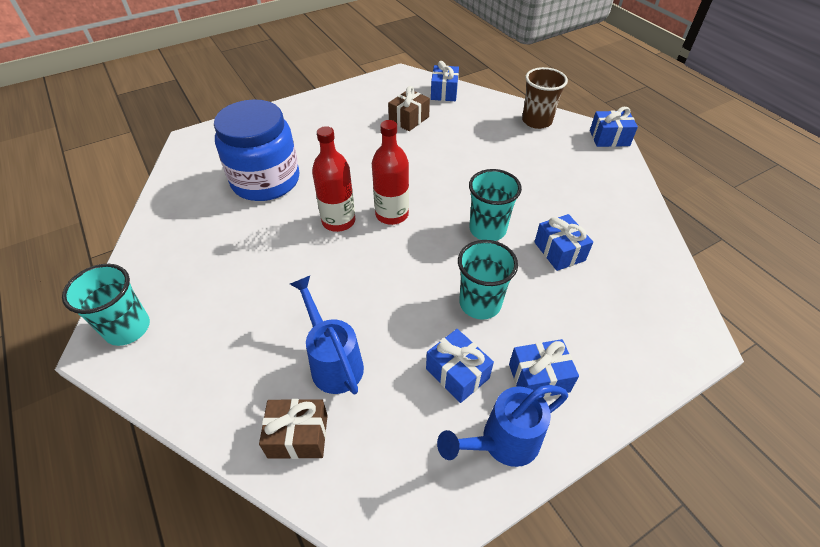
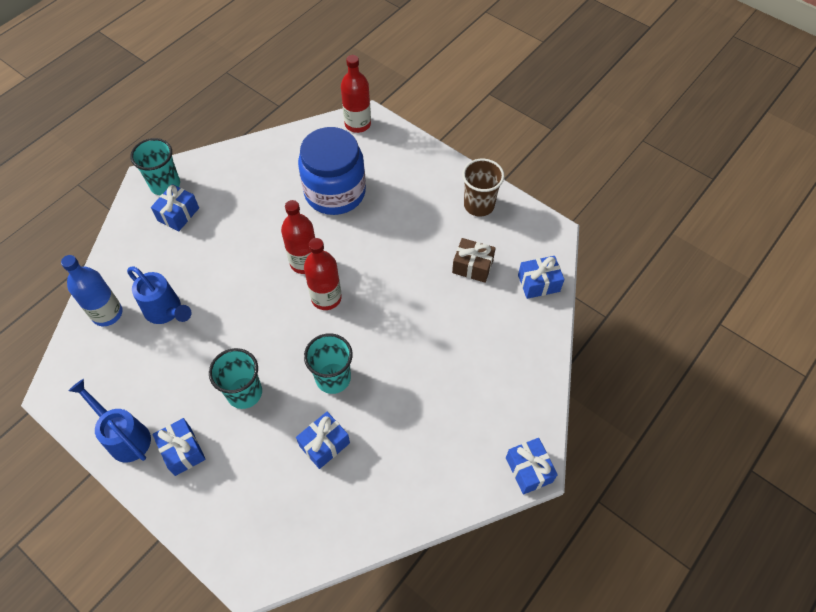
camera: 70 degrees right, 10 degrees up
brown gift [259,399,328,459] -> blue bottle [61,255,123,326]
blue watering can [290,276,364,394] -> blue watering can turned 90 degrees clockwise [127,267,191,324]
blue gift [426,329,494,403] -> blue gift moved to [151,184,199,231]
brown cup [522,67,568,129] -> brown cup moved to [462,159,504,216]
none -> red bottle [341,55,371,133]

